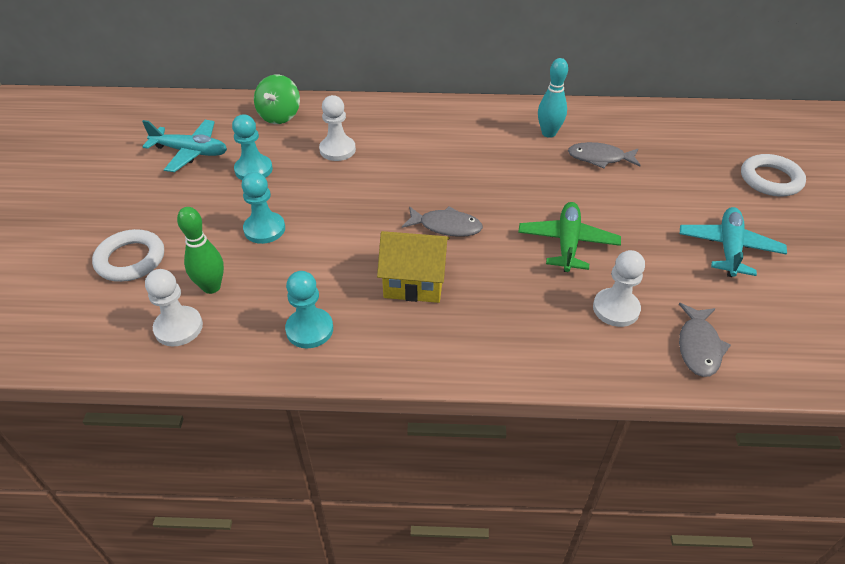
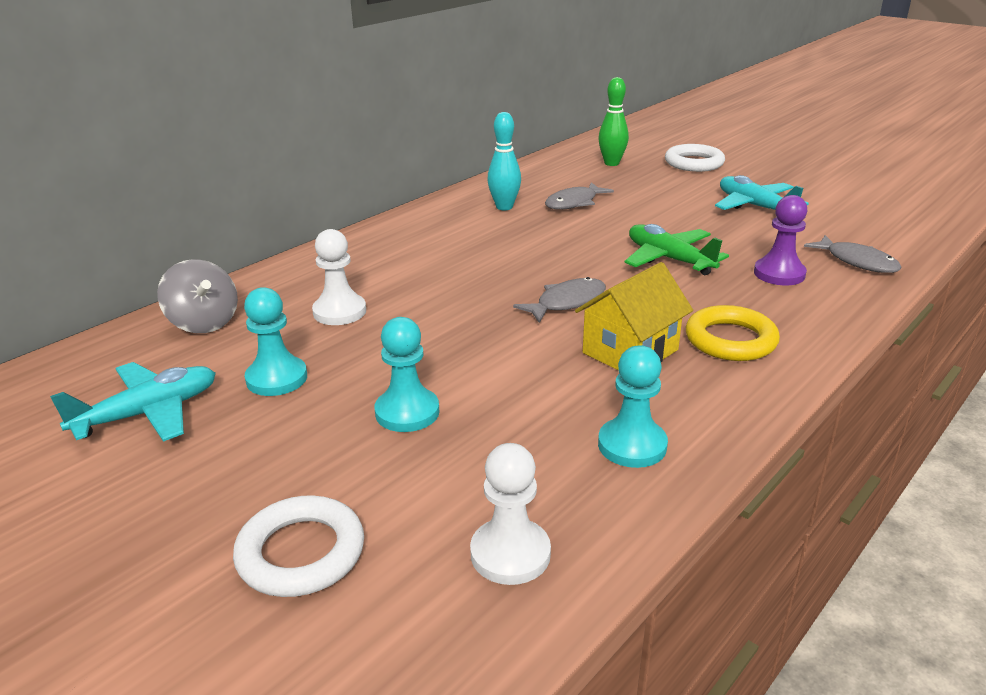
camera: 50 degrees left, 15 degrees down
green bowling pin [177,207,224,294] -> green bowling pin moved to [598,77,629,166]
green spinning top [254,75,300,124] -> grey spinning top [157,259,238,333]
white pawn [593,250,645,327] -> purple pawn [754,195,807,285]
none -> yellow ring [686,305,780,361]

